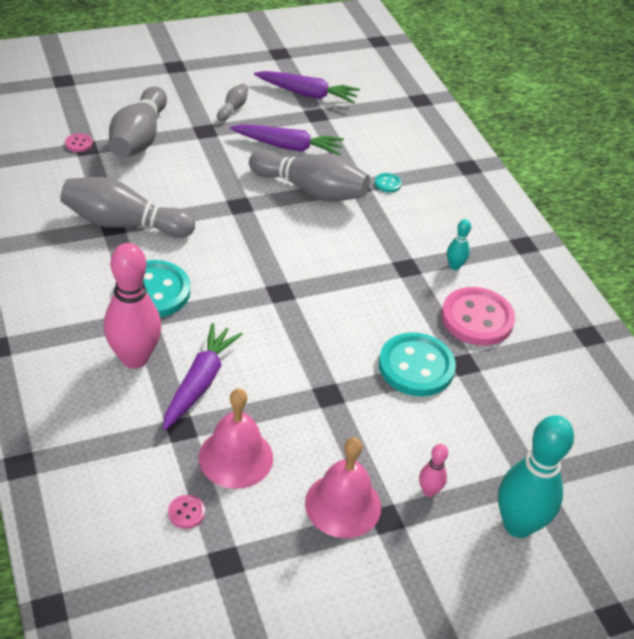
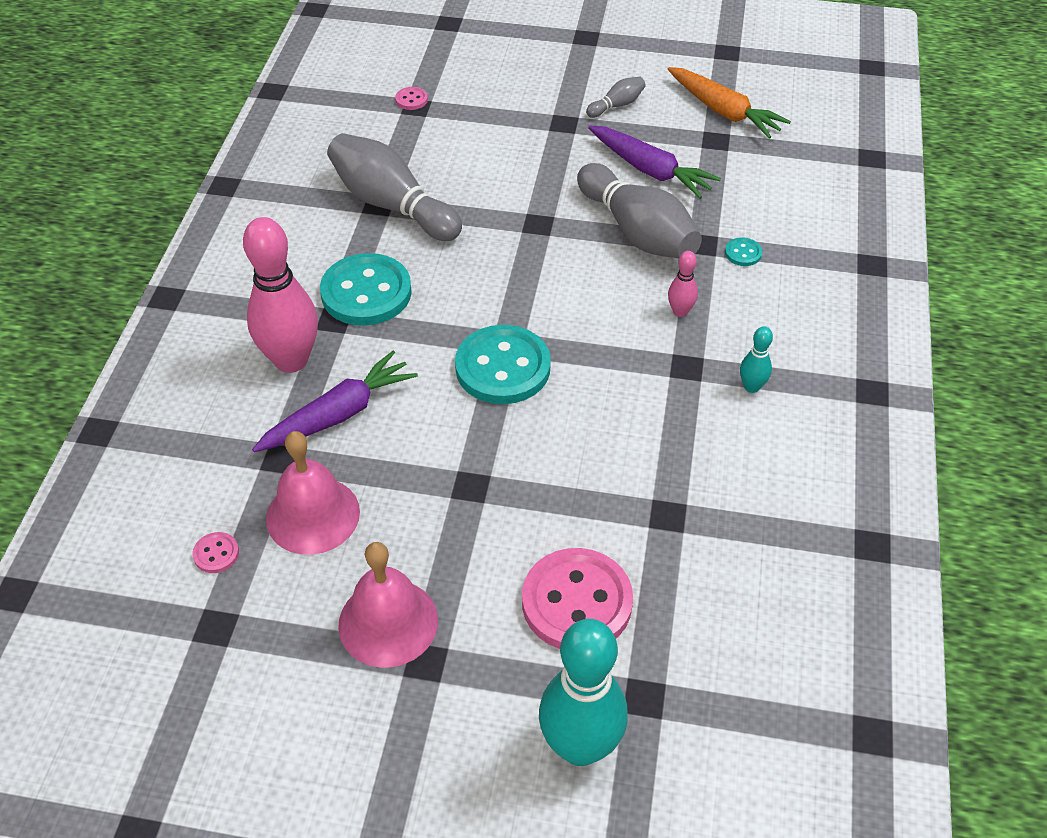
camera: 35 degrees right, 5 degrees up
grey bowling pin [109,86,167,158] -> none
purple carrot [254,71,360,104] -> orange carrot [668,67,791,139]
turquoise button [379,333,456,396] -> turquoise button moved to [455,325,551,404]
pink bowling pin [419,444,448,497] -> pink bowling pin moved to [668,251,698,317]
pink button [441,287,515,346] -> pink button moved to [522,548,633,649]

